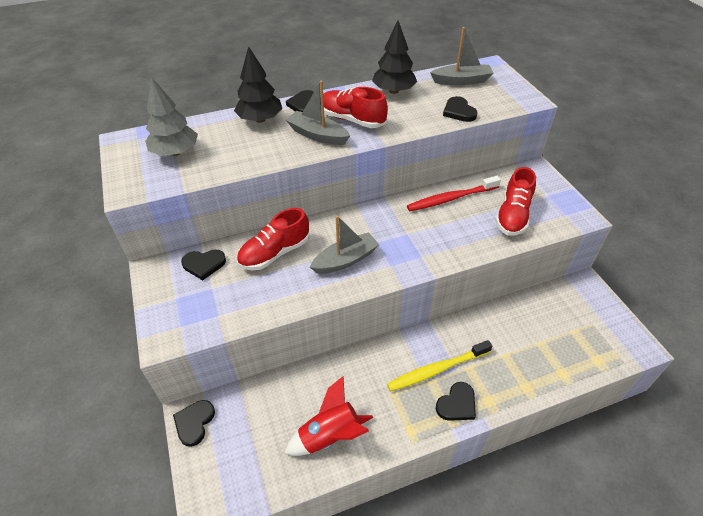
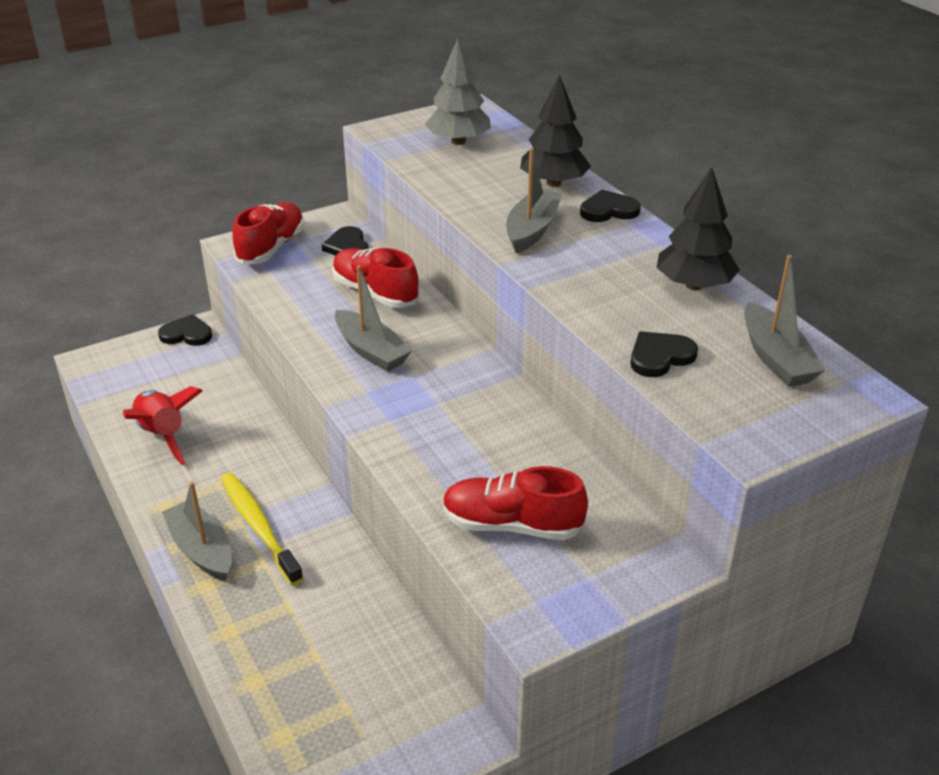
camera: 80 degrees right, 10 degrees down
red shoe [323,87,388,128] -> red shoe moved to [233,202,304,265]
red toothbrush [407,176,501,211] -> none
black heart [436,382,476,421] -> grey boat [162,481,232,581]

